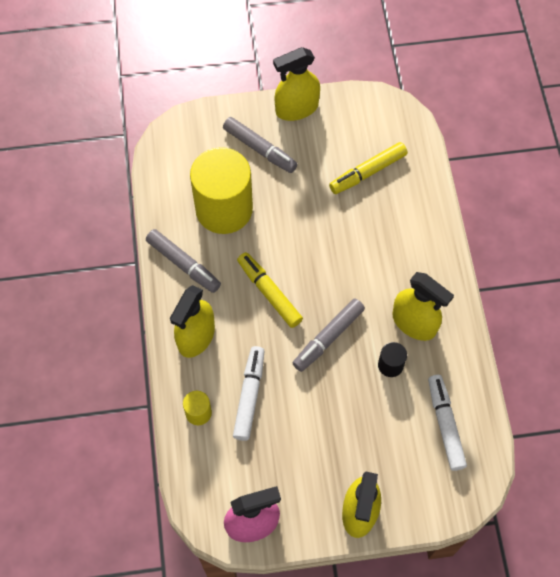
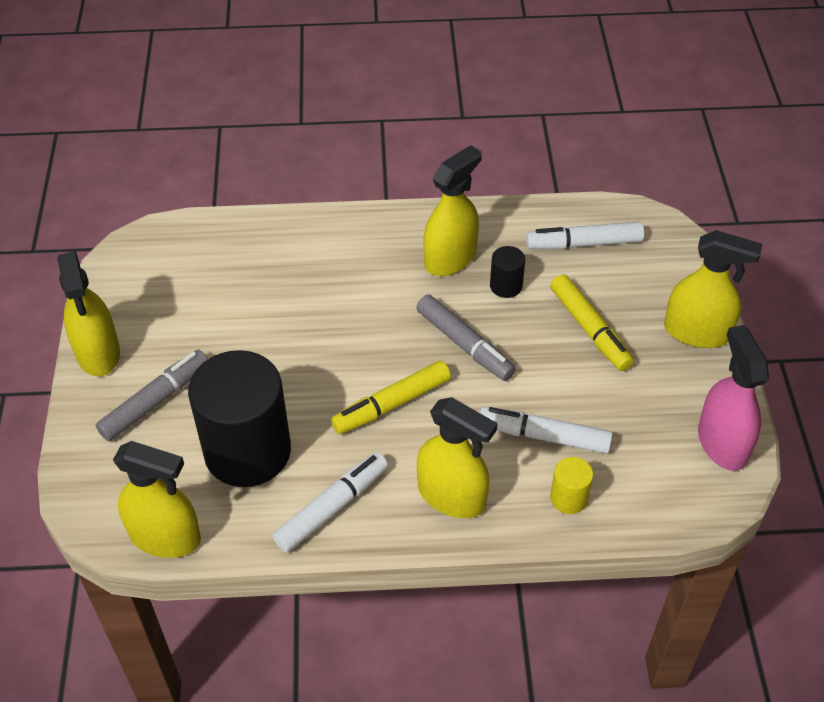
camera: 85 degrees left, 15 degrees down
grey marker [146,229,221,293] -> white marker [272,452,388,553]
yellow cylinder [190,147,253,234] -> black cylinder [188,350,291,487]
yellow marker [329,142,408,194] -> yellow marker moved to [550,274,634,371]
none -> yellow spray bottle [113,441,201,558]

